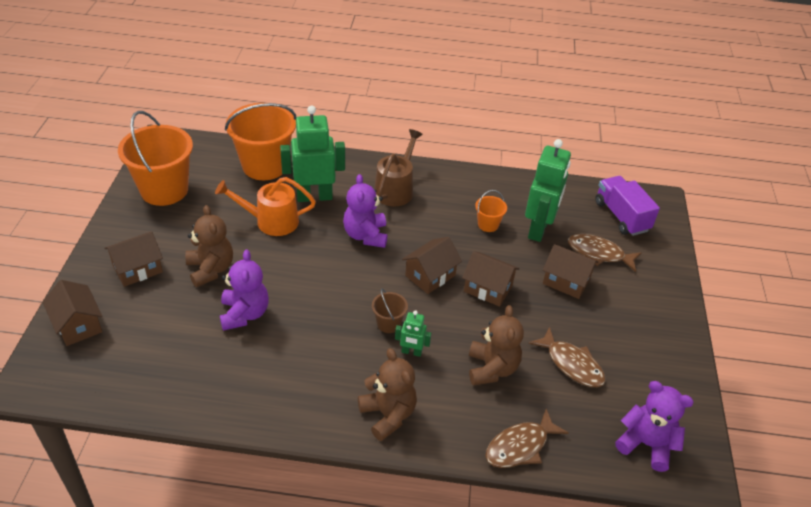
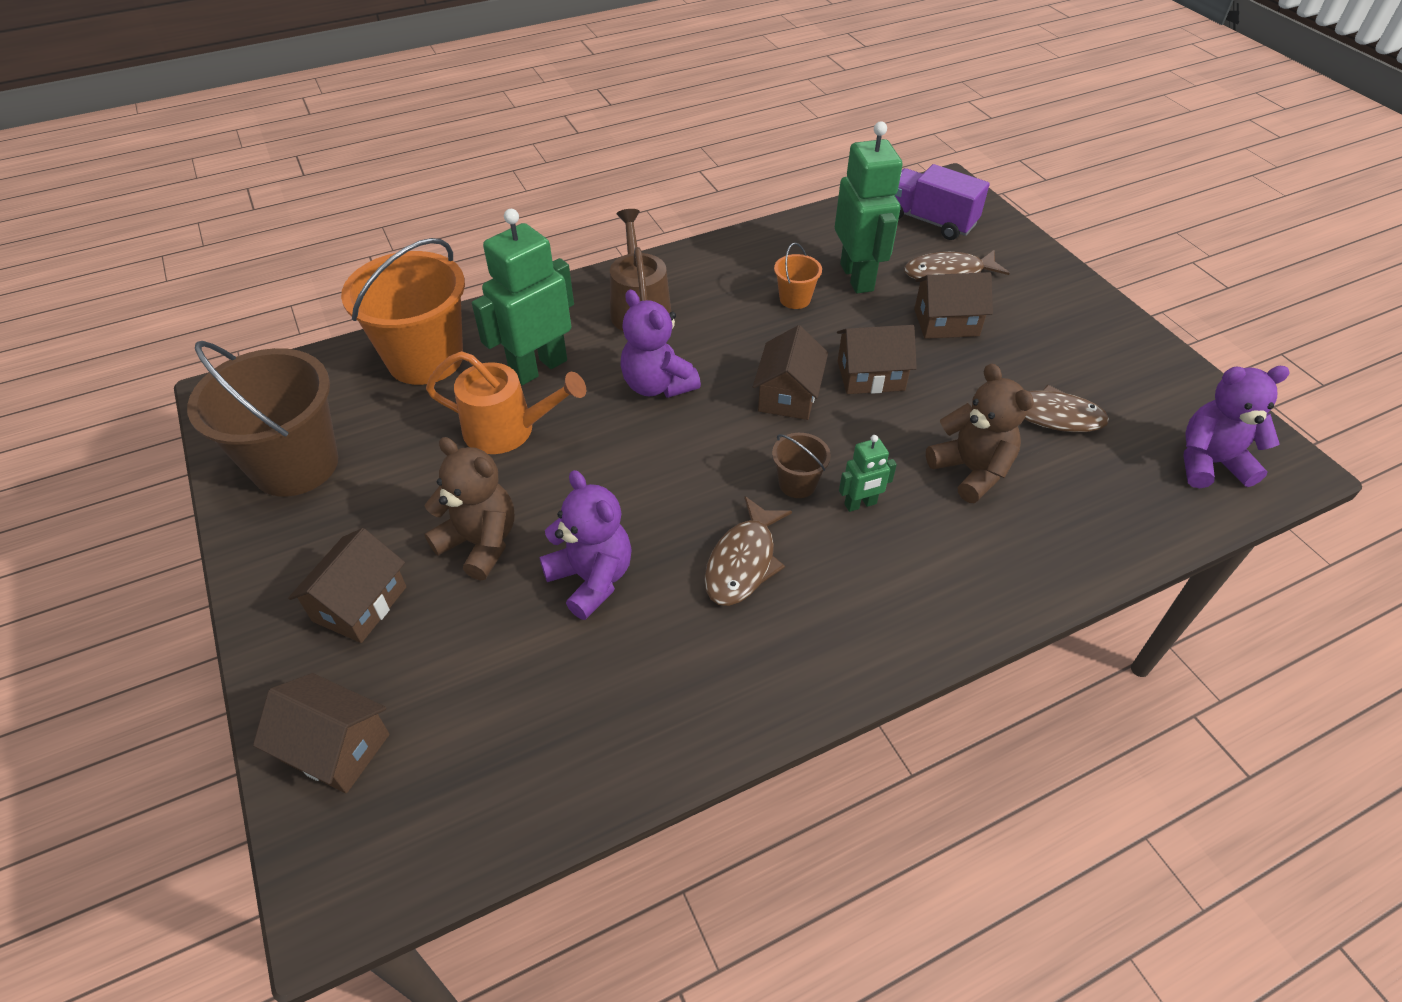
camera: 30 degrees left, 5 degrees up
orange bucket [118,111,193,206] -> brown bucket [187,341,338,497]
orange watering can [215,177,316,236] -> orange watering can turned 135 degrees counterclockwise [426,351,586,454]
brown teddy bear [358,348,417,441] -> none
brown fish [485,409,569,468] -> brown fish moved to [704,496,792,606]

